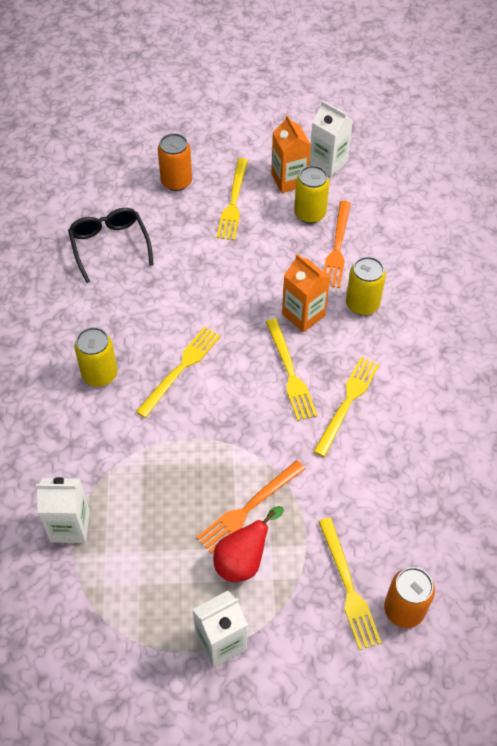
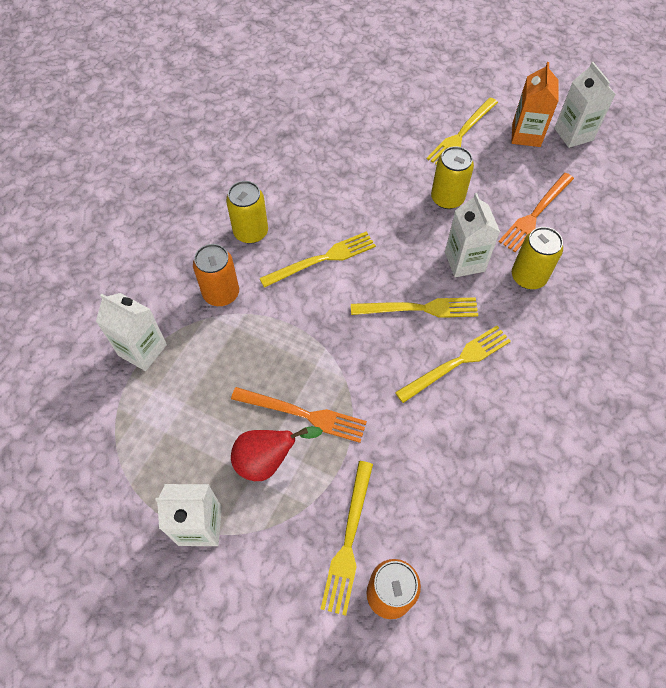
camera: 30 degrees right, 5 degrees up
black glasses [68,208,154,283] -> none
orange can [158,133,192,191] -> orange can moved to [193,244,239,306]
orange fork [196,460,305,553] -> orange fork turned 150 degrees counterclockwise [231,387,367,443]
yellow fork [266,319,317,421] -> yellow fork turned 105 degrees counterclockwise [351,297,478,318]
orange carton [282,254,330,332] -> white carton [445,193,500,277]
yellow can [294,166,330,224] -> yellow can moved to [431,146,474,209]

